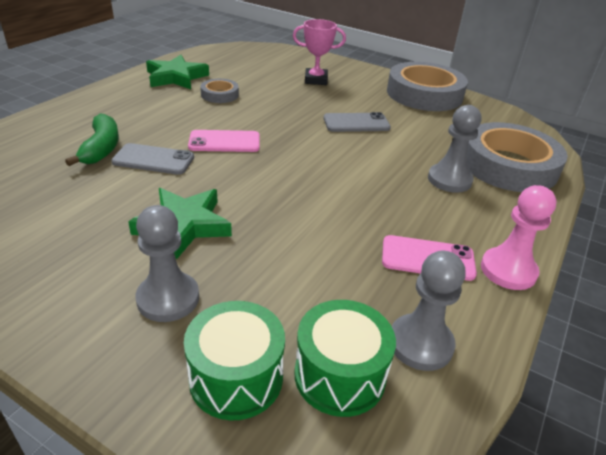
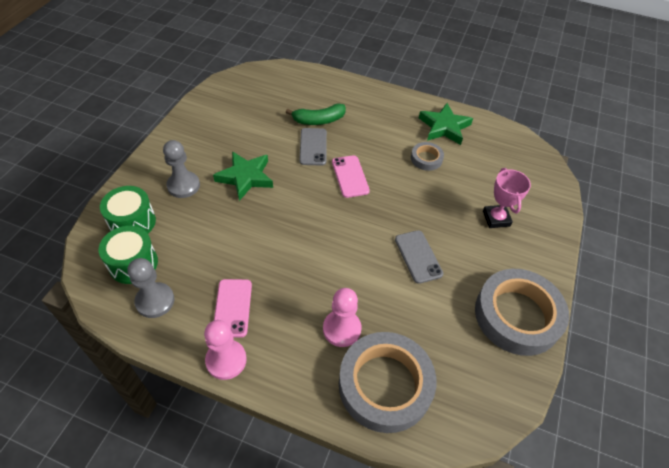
camera: 80 degrees right, 15 degrees up
grey pawn [428,105,481,193] -> pink pawn [323,288,361,347]

